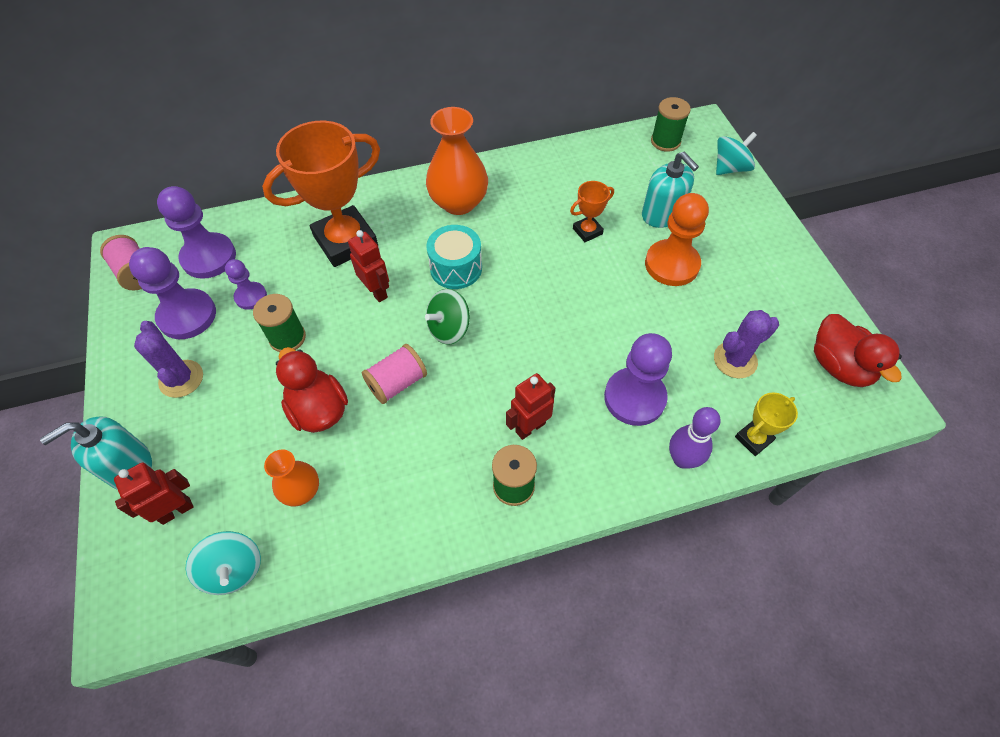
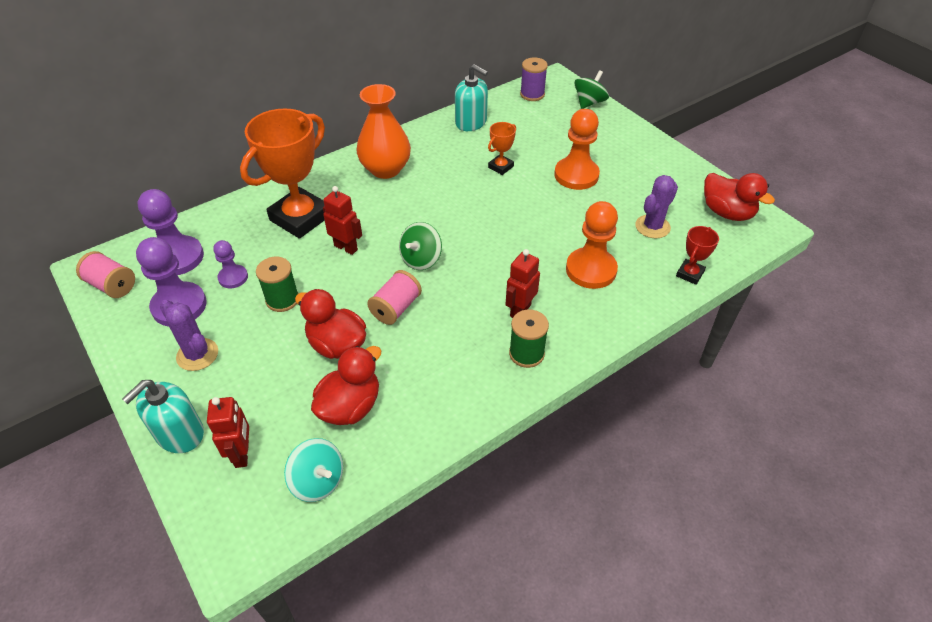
camera: 20 degrees left, 10 degrees down
red robot [114,462,194,525] -> red robot turned 135 degrees clockwise [207,397,249,468]
orange vase [264,449,319,506] -> red duck [311,346,381,425]
turquoise drum [426,225,482,289] -> none
purple pawn [604,333,672,426] -> orange pawn [566,201,618,289]
turquoise soap dispenser [642,152,699,228] -> turquoise soap dispenser moved to [455,64,488,131]
green spool [651,97,691,152] -> purple spool [520,58,548,101]
purple bowling pin [669,407,721,469] -> none
turquoise spinning top [716,132,757,175] -> green spinning top [574,70,609,109]
yellow trophy [735,392,798,456] -> red trophy [676,226,719,285]

